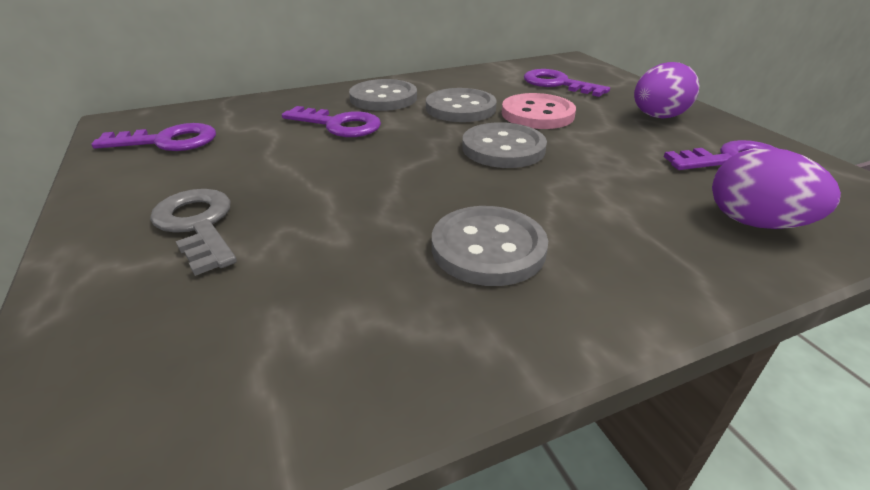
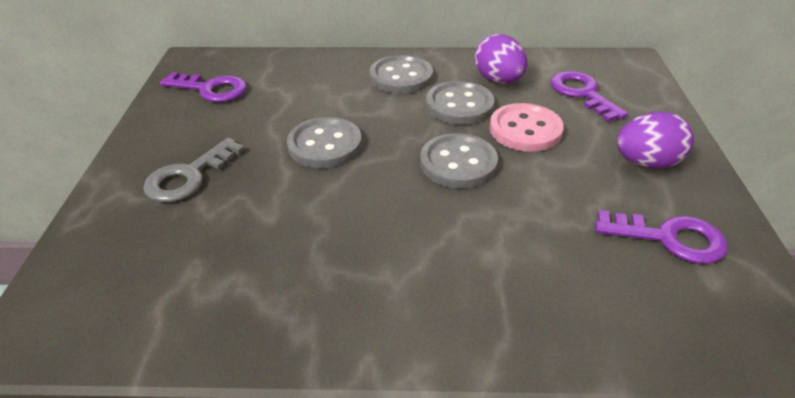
camera: 25 degrees right, 5 degrees up
grey key [150,189,237,276] -> grey key turned 135 degrees counterclockwise [143,138,245,202]
purple key [282,106,381,137] -> none
grey button [432,206,548,286] -> grey button moved to [287,117,362,168]
purple egg [712,147,841,229] -> purple egg moved to [475,34,528,84]

